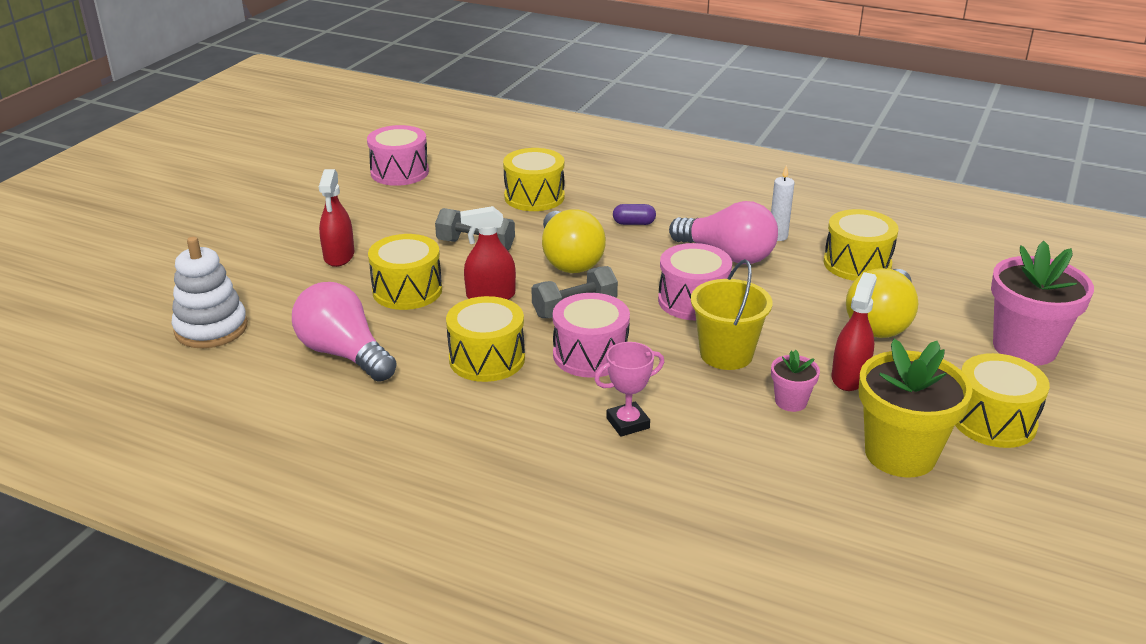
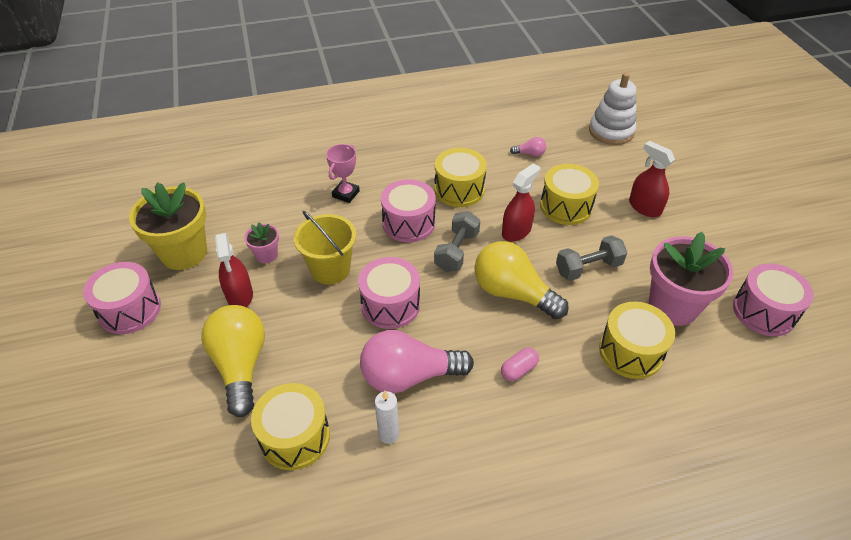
camera: 140 degrees right, 15 degrees up
pink light bulb [292,282,397,381] -> pink light bulb [510,137,546,156], size x0.43
purple capsule [613,204,656,225] -> pink capsule [501,347,539,381]
yellow drum [955,353,1050,448] -> pink drum [83,262,161,334]
pink flower pot [991,241,1094,366] -> pink flower pot moved to [649,232,734,326]

